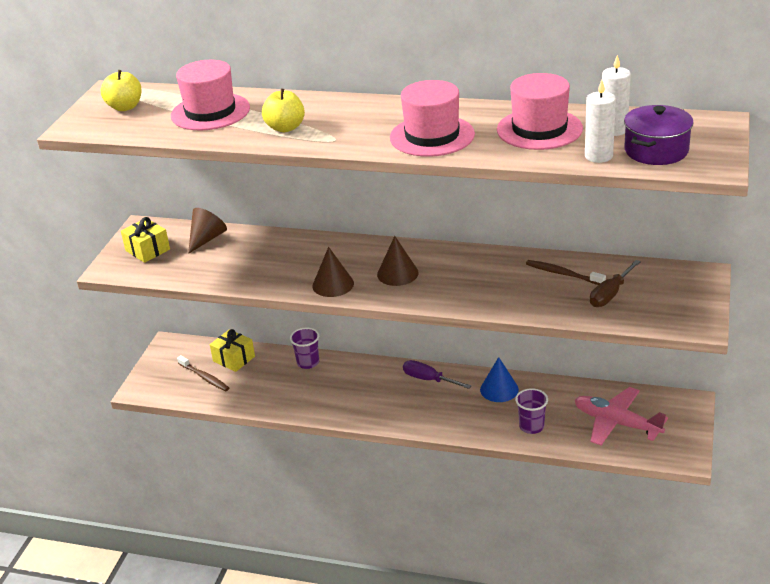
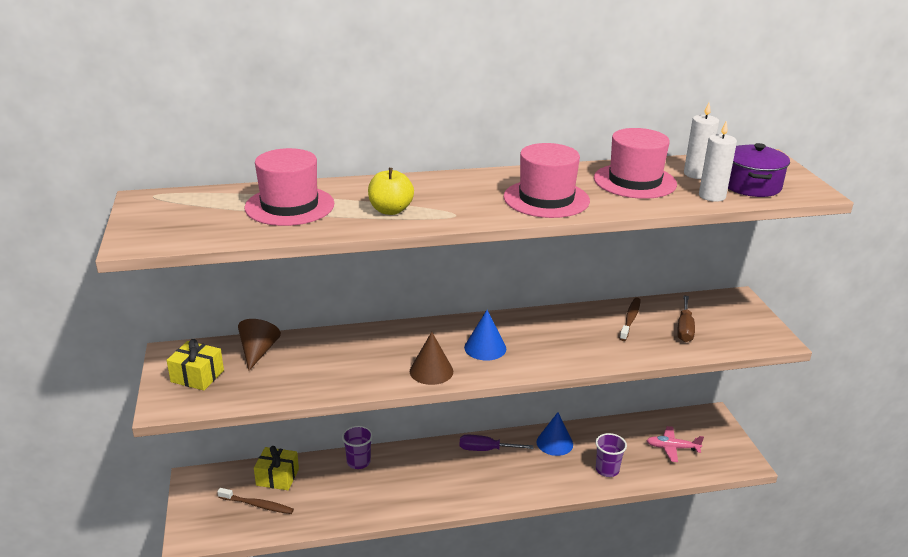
camera: 30 degrees left, 5 degrees down
yellow apple [101,70,142,111] -> none
brown cone [377,236,419,286] -> blue cone [464,310,506,360]
brown toothbrush [526,260,606,285] -> brown toothbrush turned 105 degrees clockwise [620,298,641,341]
pink plane [575,387,668,446] -> pink plane [646,426,704,462], size x0.62

